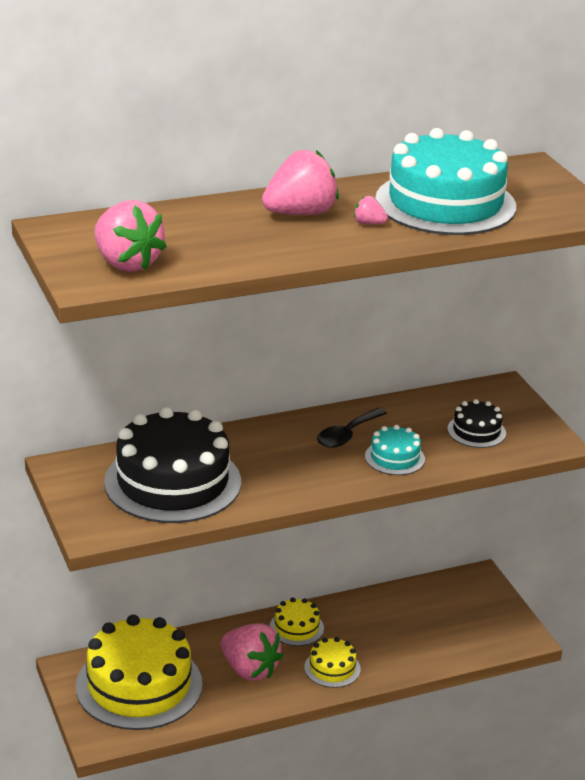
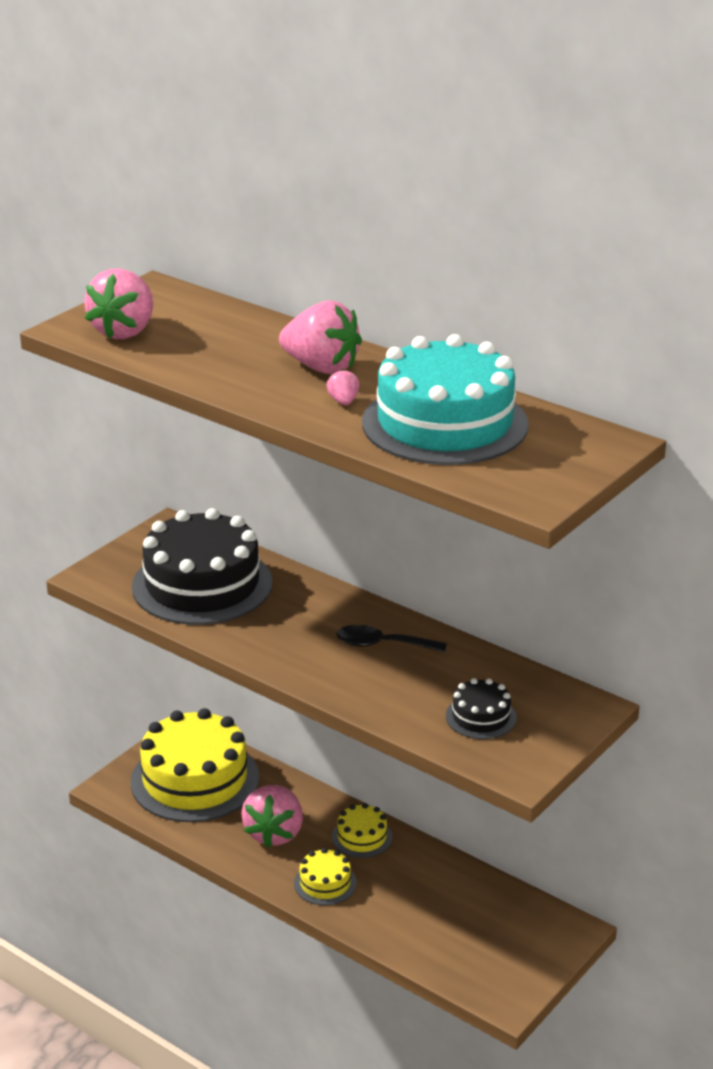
camera: 60 degrees right, 0 degrees up
turquoise cake [365,425,425,475] -> none

